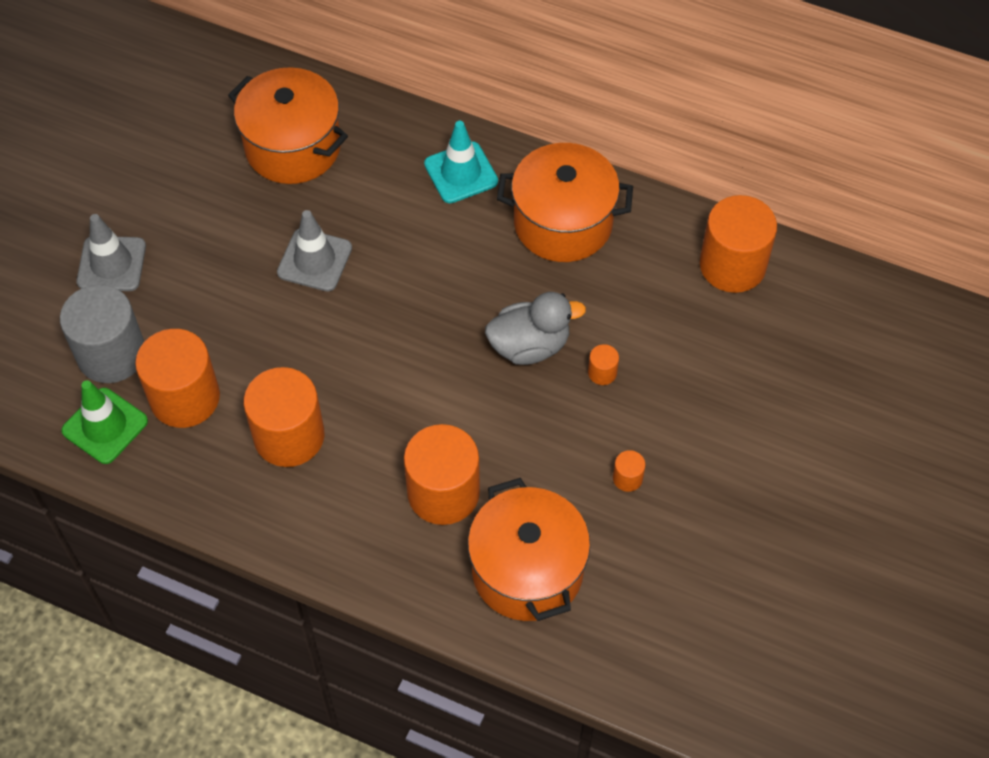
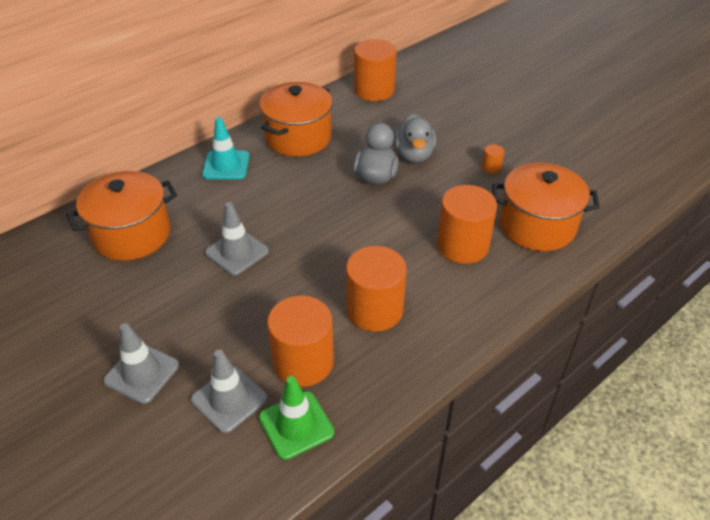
camera: 65 degrees left, 15 degrees down
grey cylinder [60,285,144,383] -> grey traffic cone [191,350,268,433]
orange cylinder [588,344,619,385] -> grey duck [393,113,436,163]

